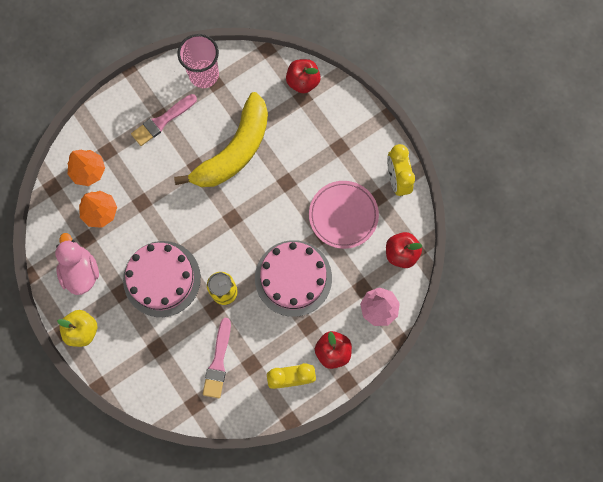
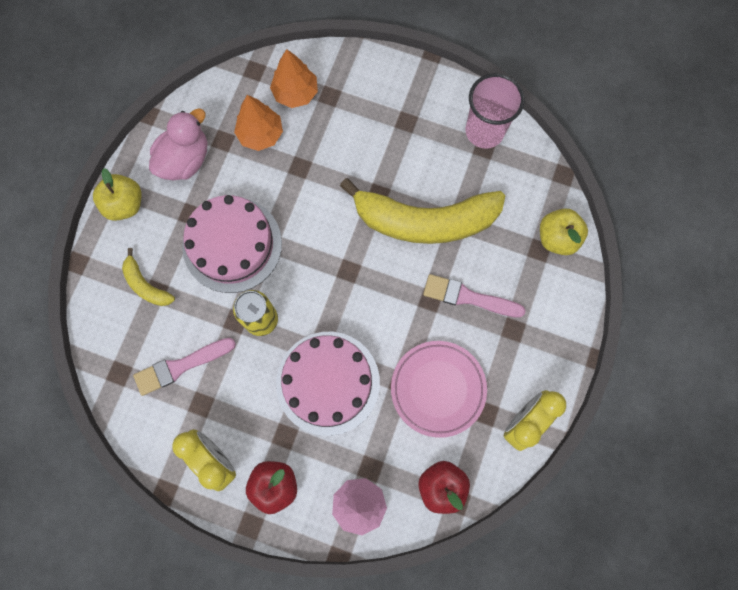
camera: 55 degrees right, 0 degrees up
pink brush [131,94,197,146] -> pink brush moved to [423,274,526,318]
red apple [286,59,321,93] -> yellow apple [540,208,588,255]
none -> yellow banana [122,248,175,306]

